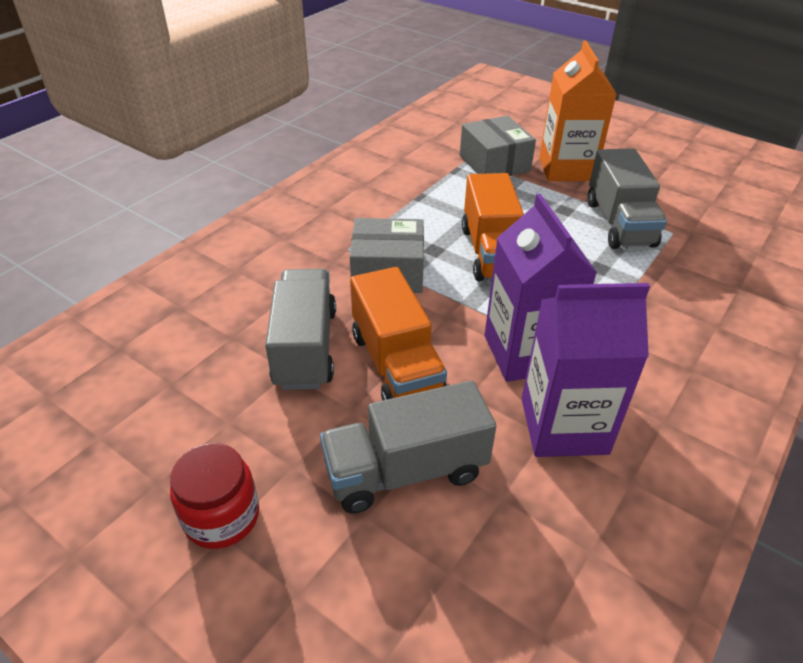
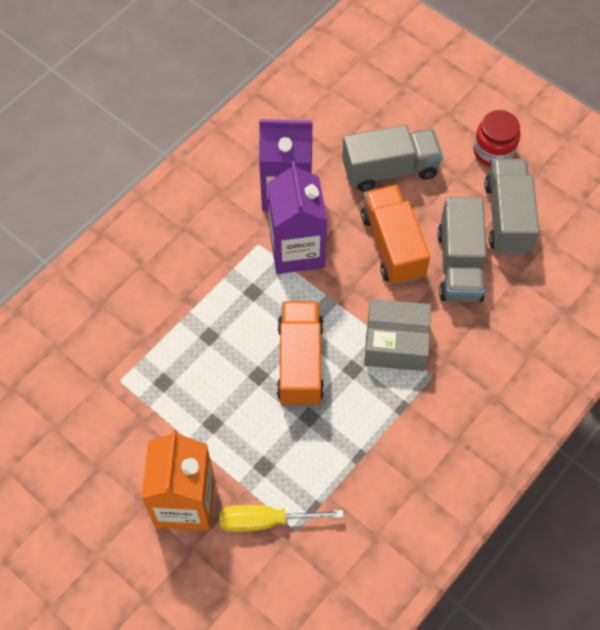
camera: 175 degrees left, 20 degrees up
grey box [460,116,536,176] -> yellow screwdriver [219,505,344,532]
grey truck [587,148,667,249] -> grey truck moved to [484,159,539,255]

